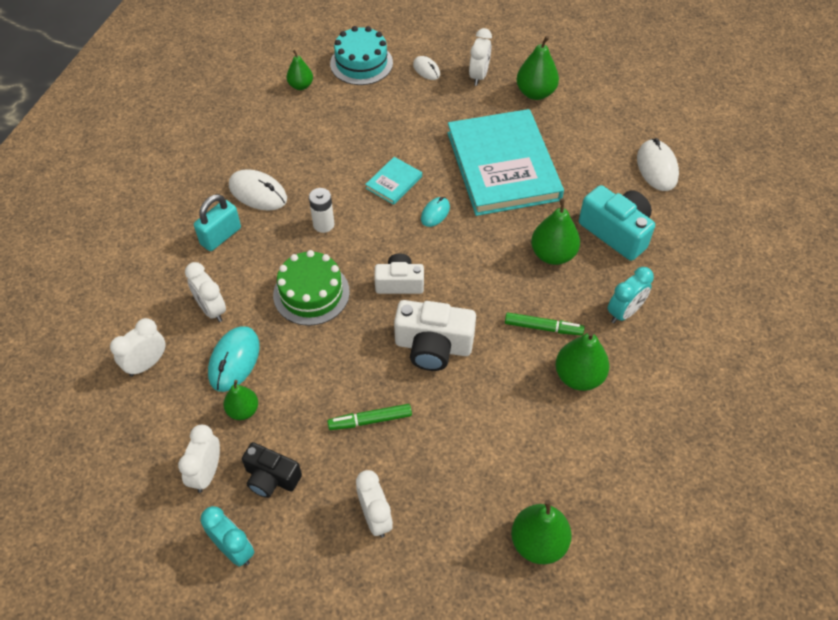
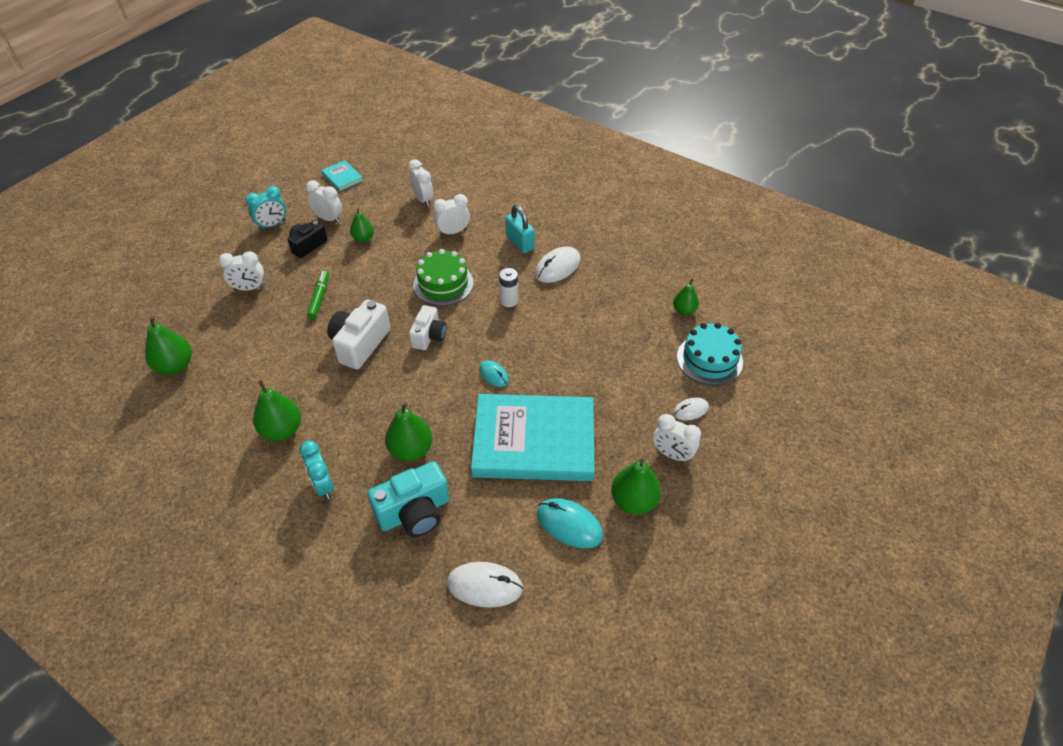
camera: 105 degrees right, 5 degrees down
turquoise mouse [208,326,260,392] -> turquoise mouse moved to [537,498,603,548]
turquoise book [365,157,422,205] -> turquoise book moved to [321,160,363,191]
green marker [505,313,584,336] -> none

